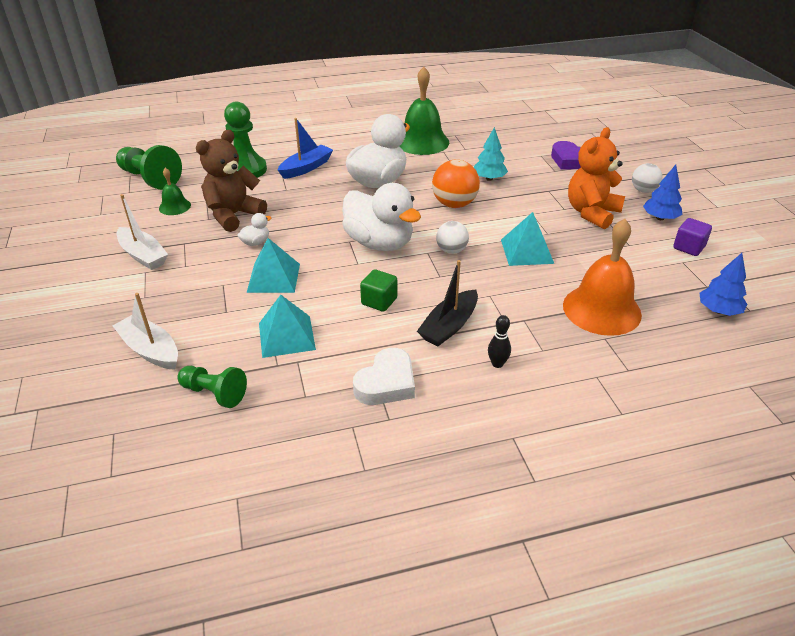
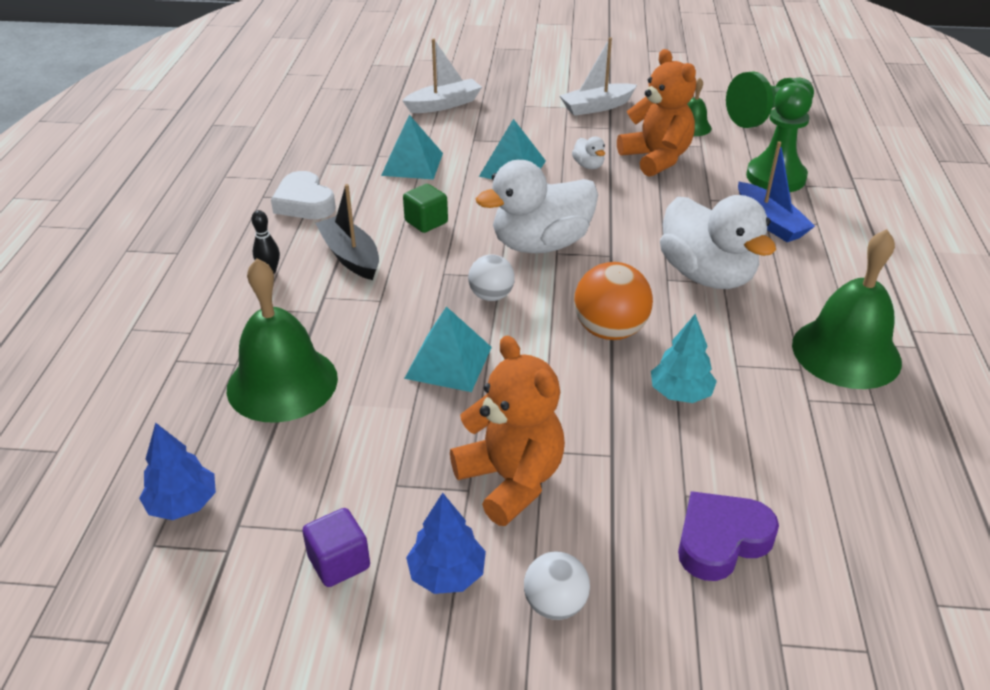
camera: 110 degrees right, 0 degrees up
green pawn [177,366,247,408] -> none
brown teddy bear [196,130,267,232] -> orange teddy bear [617,49,696,177]
orange bell [563,219,642,336] -> green bell [227,258,338,423]

